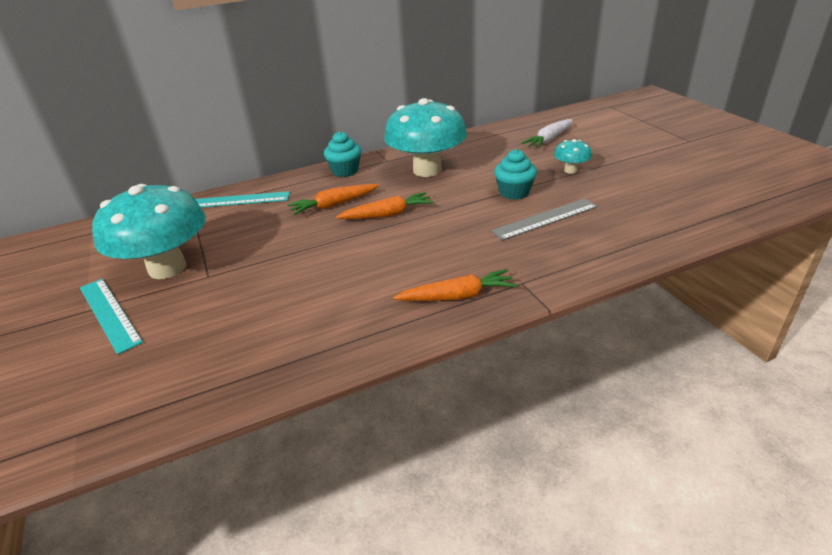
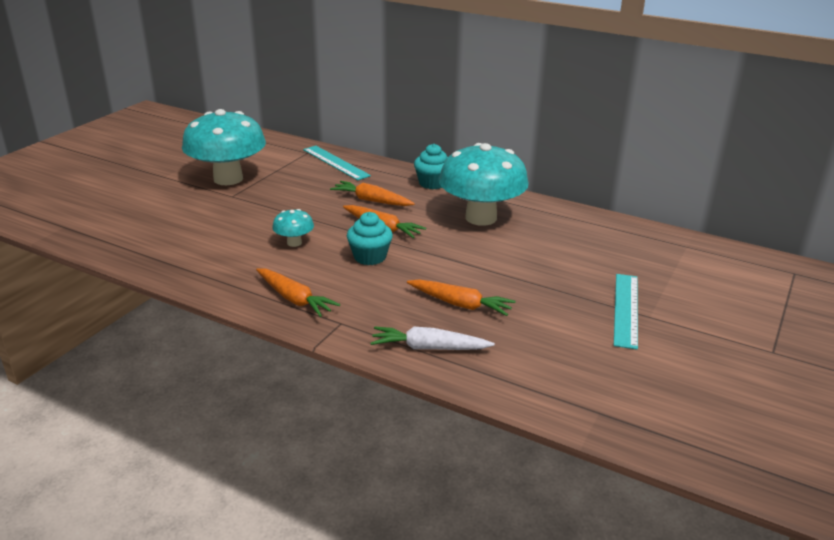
camera: 50 degrees right, 5 degrees down
turquoise ruler [80,279,143,355] -> turquoise ruler moved to [614,274,638,350]
grey ruler [491,198,598,241] -> orange carrot [407,279,516,316]
turquoise cupcake [494,149,537,200] -> turquoise cupcake moved to [347,212,393,265]
white carrot [521,119,573,148] -> white carrot moved to [370,327,495,350]
turquoise mushroom [554,139,592,174] -> turquoise mushroom moved to [272,209,314,247]

